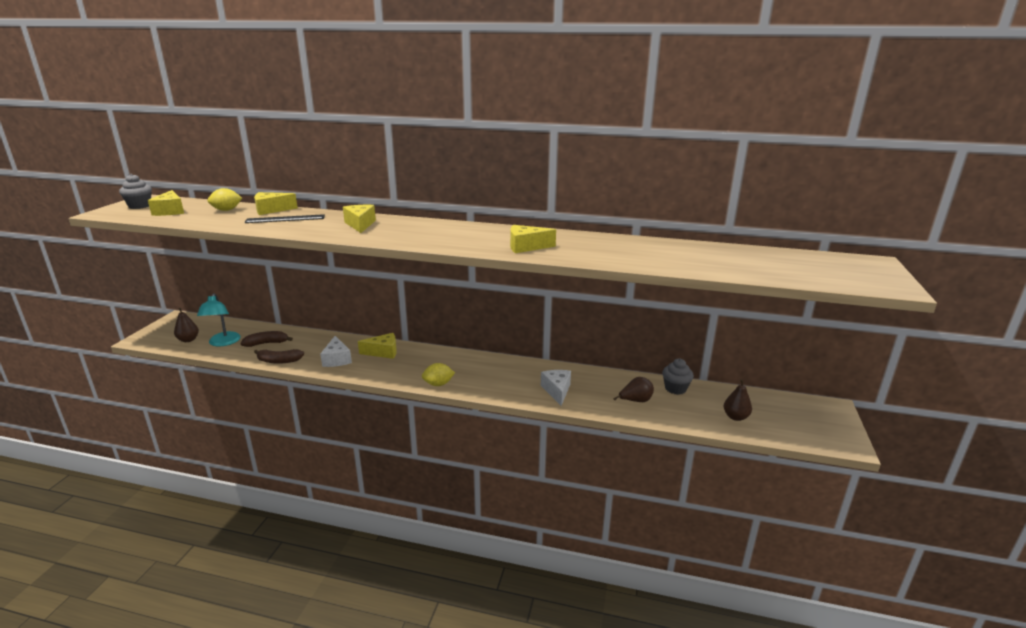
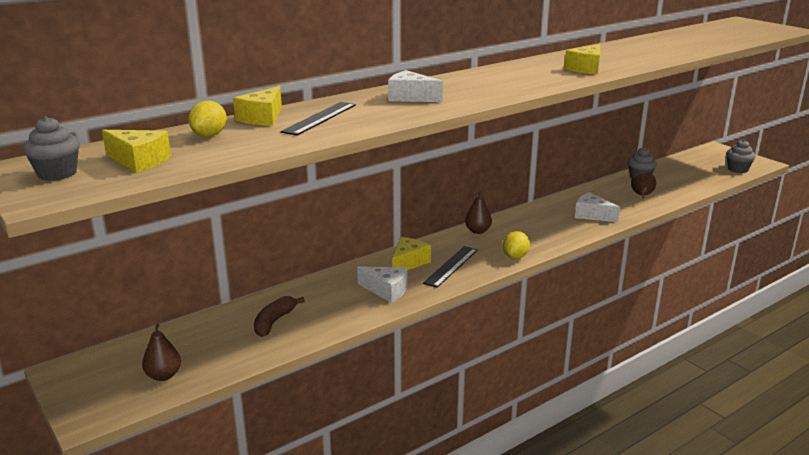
camera: 50 degrees left, 0 degrees up
turquoise lamp [197,293,241,346] -> none
brown banana [254,349,304,364] -> none
yellow cheese [343,205,376,233] -> white cheese [388,70,443,102]
brown pear [724,379,752,421] -> brown pear moved to [465,190,492,234]
none -> black ruler [423,246,478,288]
none -> grey cupcake [726,140,756,173]

